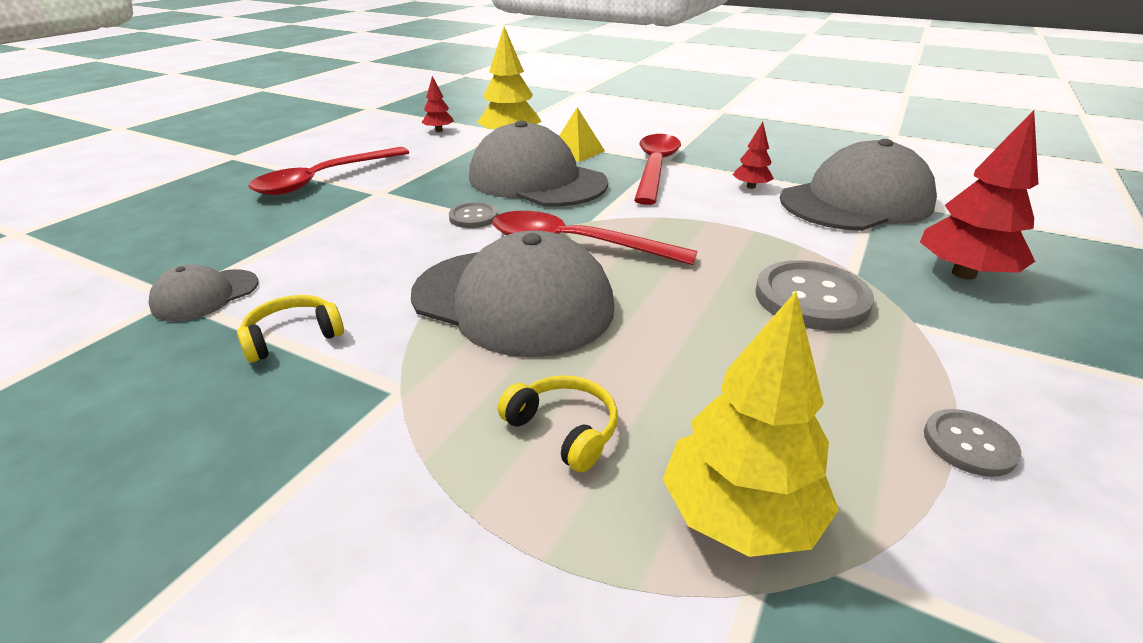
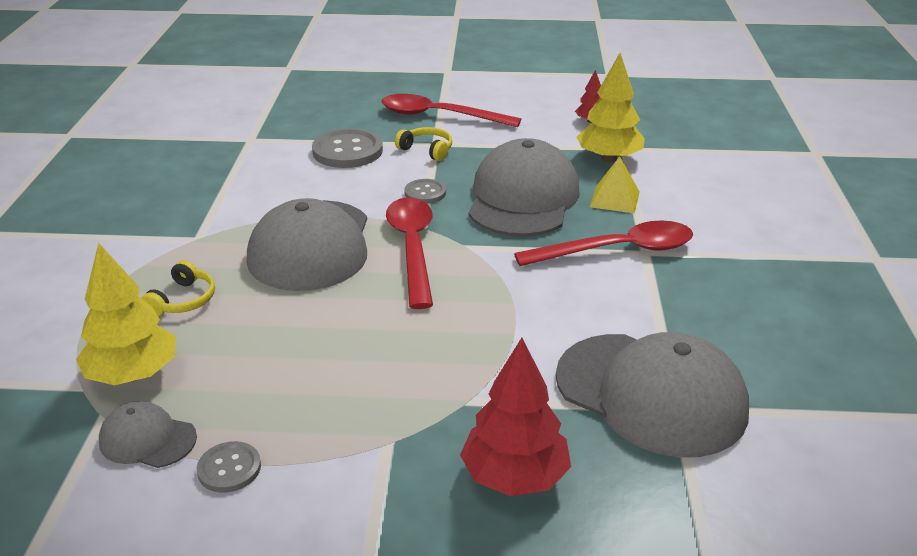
camera: 65 degrees right, 0 degrees up
grey cap [148,264,258,322] -> grey cap moved to [99,401,197,468]
yellow headphones [237,295,344,362] -> yellow headphones moved to [395,127,452,161]
red tree [733,122,774,189] -> none
grey button [755,260,874,330] -> grey button moved to [312,128,383,168]

